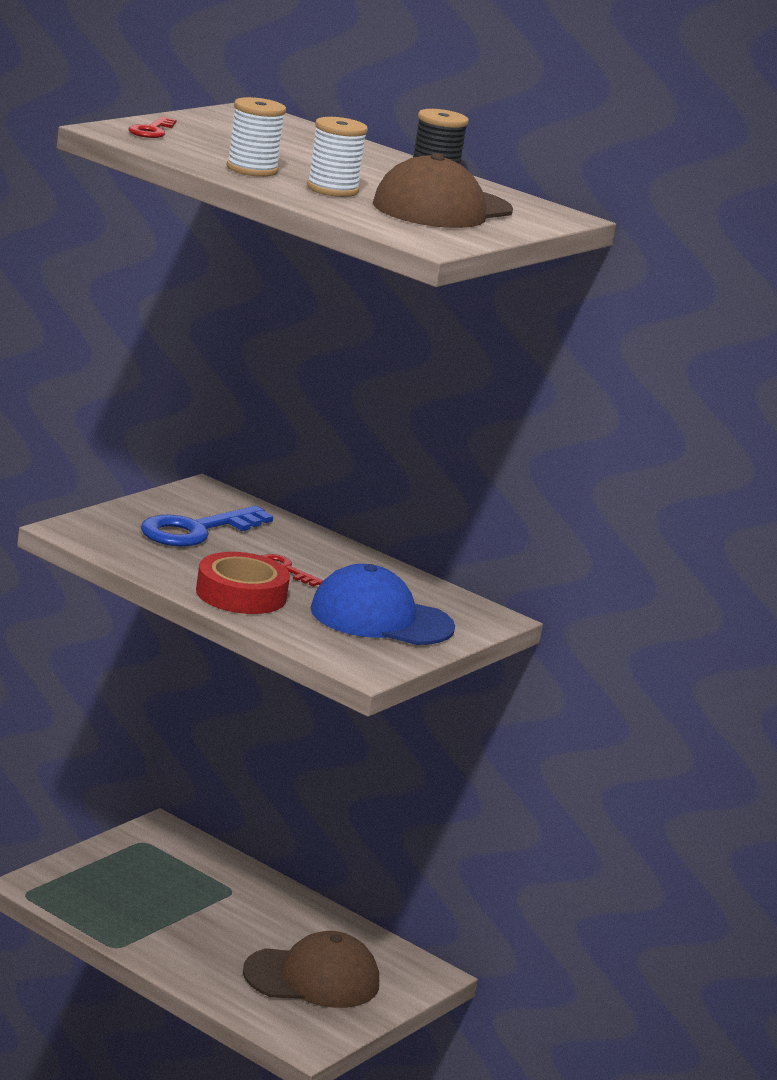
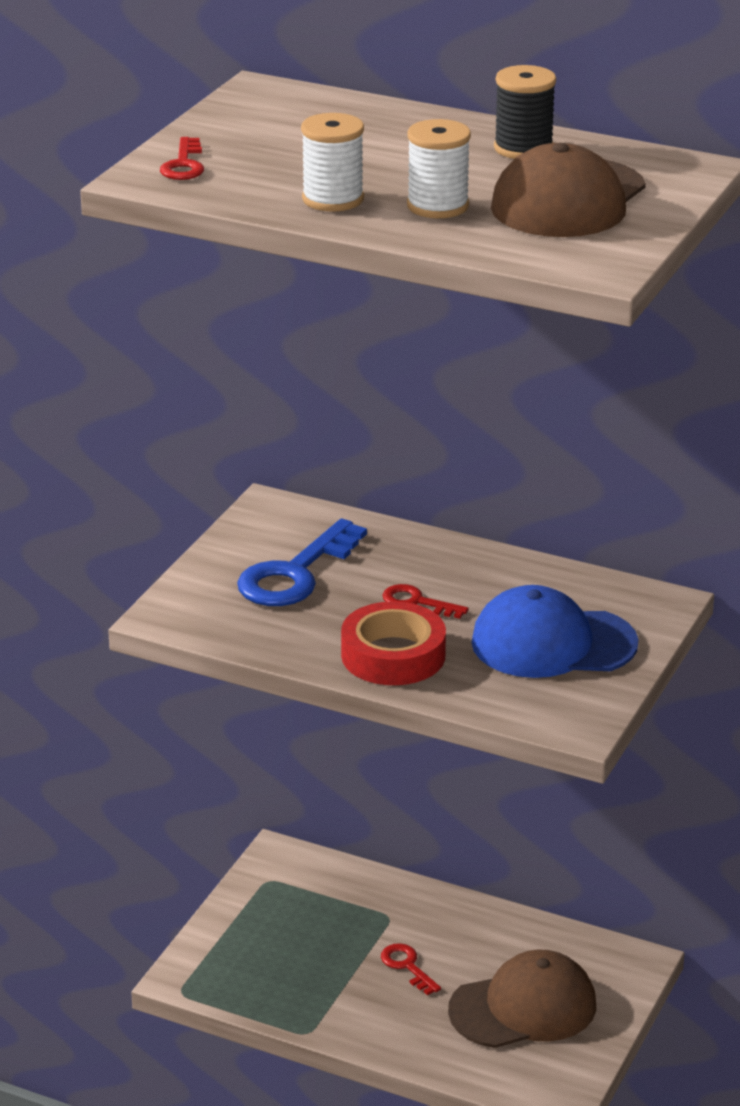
camera: 10 degrees left, 10 degrees up
none -> red key [381,943,441,995]

